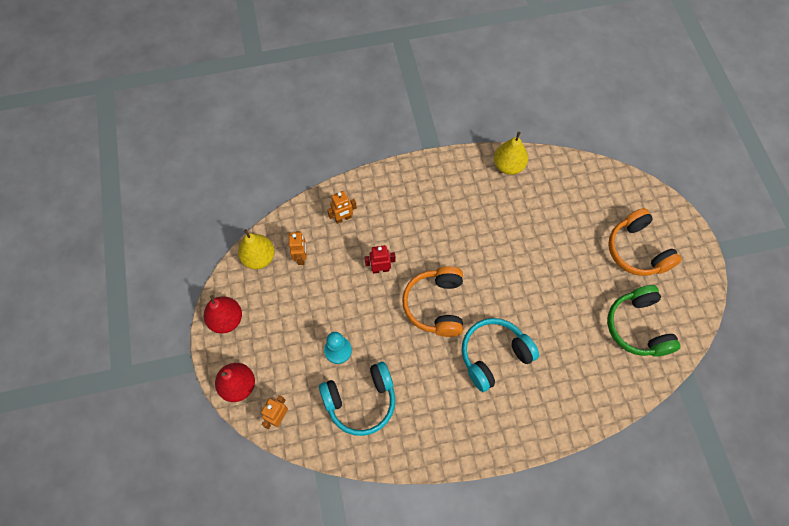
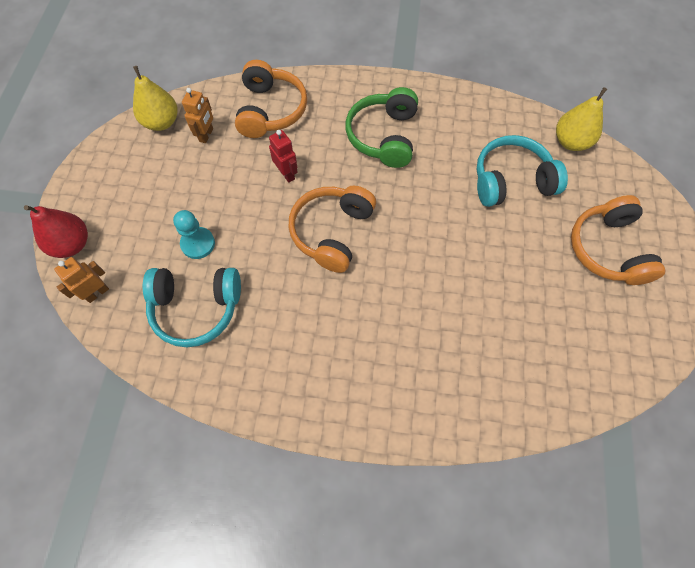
camera: 20 degrees right, 0 degrees up
red pear [204,295,242,334] -> none
orange robot [327,191,357,224] -> orange headphones [235,60,307,138]
red robot [365,245,395,274] -> red robot turned 45 degrees clockwise [269,130,298,183]
turquoise headphones [462,318,539,392] -> turquoise headphones moved to [476,135,568,207]
yellow pear [494,132,528,175] -> yellow pear moved to [556,87,607,151]
green headphones [607,285,681,357] -> green headphones moved to [345,87,418,168]

